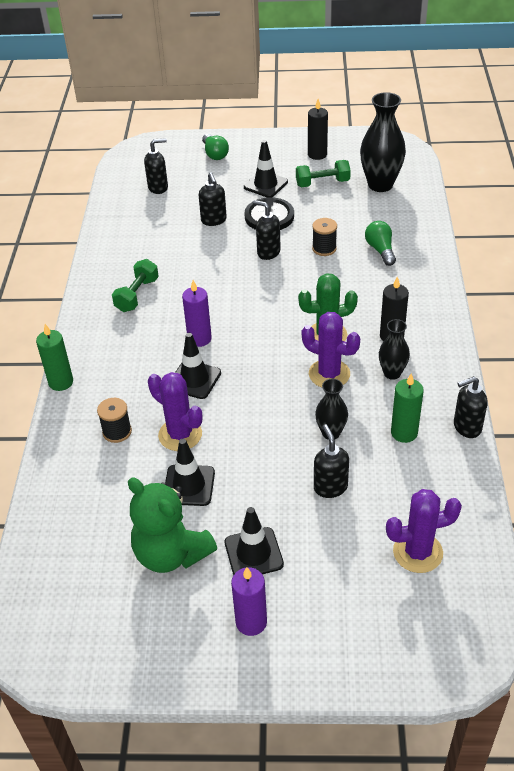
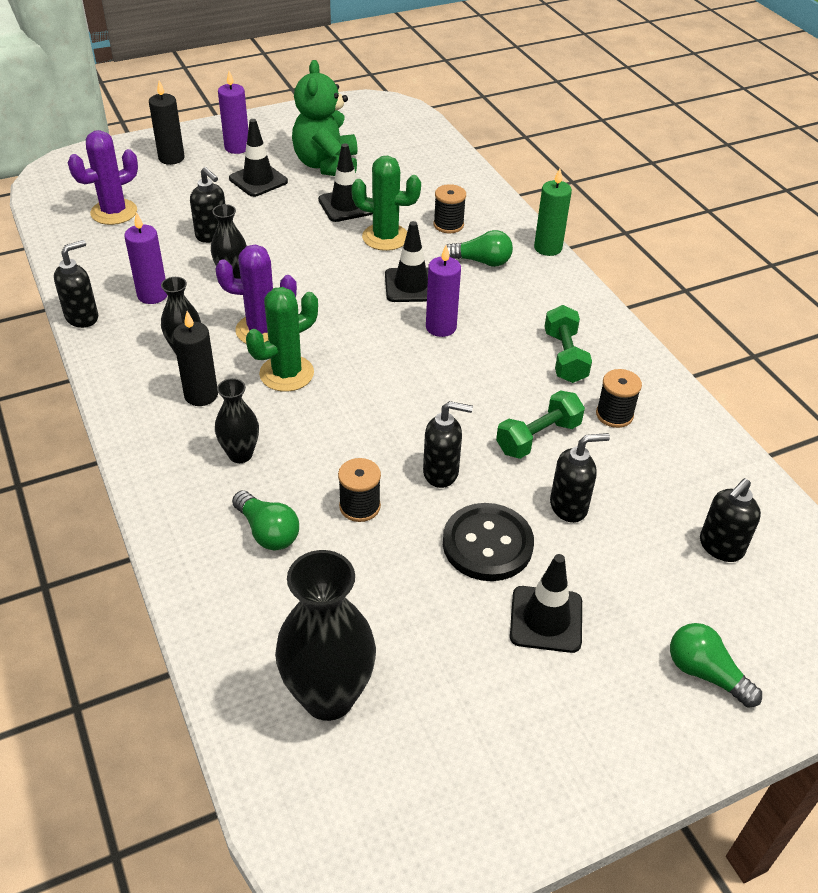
camera: 150 degrees right, 0 degrees up
green teddy bear [128,477,217,573] -> green teddy bear turned 105 degrees counterclockwise [292,60,358,176]
purple cactus [148,372,202,451] -> green cactus [351,156,421,251]
black soap dispenser [198,172,227,226] -> black soap dispenser turned 120 degrees clockwise [550,433,610,523]
green dumbbell [296,160,351,187] -> green dumbbell moved to [496,390,585,459]
black candle [308,99,328,160] -> black candle moved to [149,81,185,165]
green candle [391,373,424,443] -> purple candle [124,212,167,304]
none -> black vase [215,378,259,463]
none -> green light bulb [447,230,513,267]
none -> black spool [596,369,642,428]

